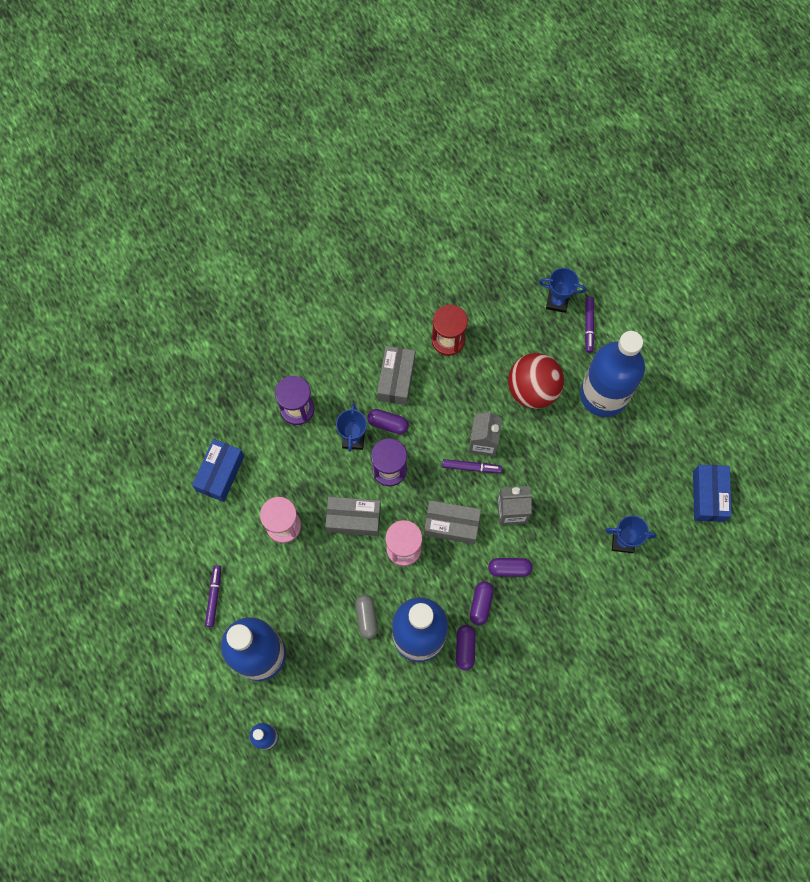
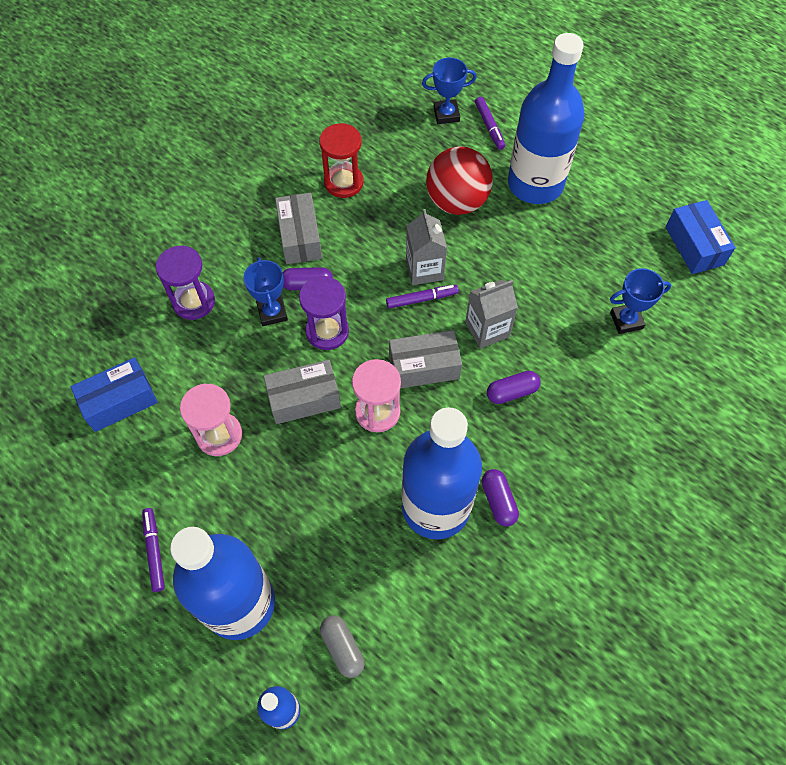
camera: 20 degrees left, 10 degrees down
blue box [192,439,244,502] -> blue box turned 60 degrees clockwise [71,357,158,432]
grey capsule [355,594,378,639] -> grey capsule moved to [320,615,365,678]
purple capsule [470,581,494,625] -> none

